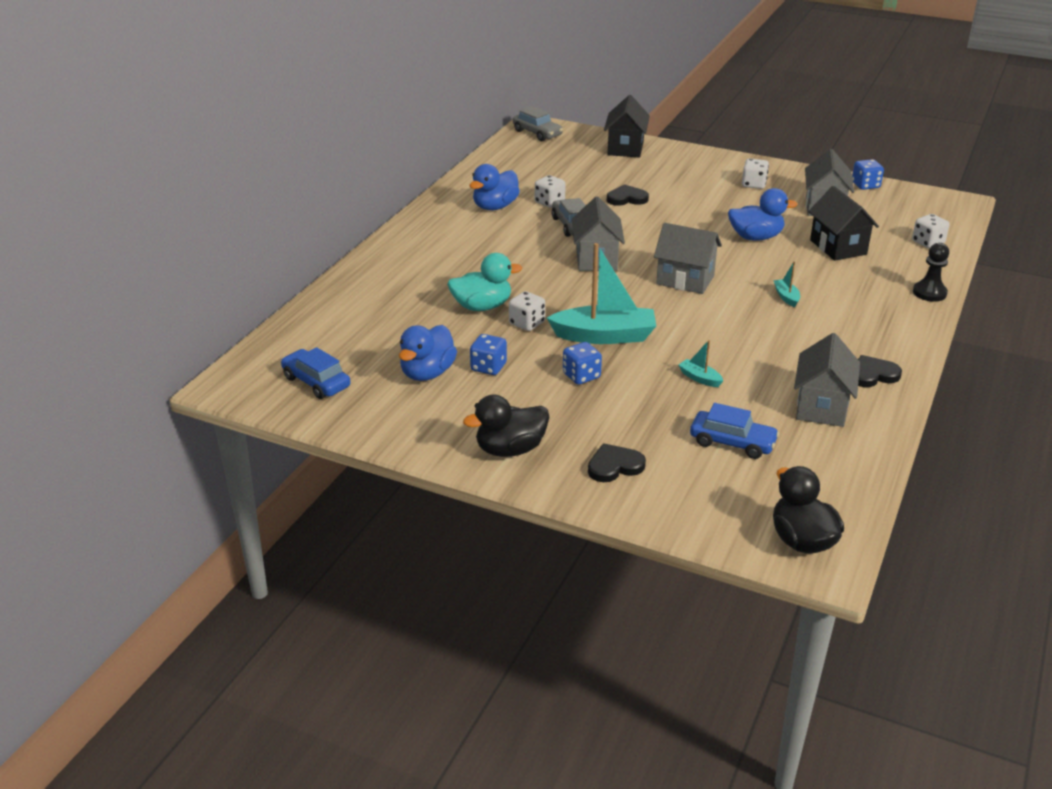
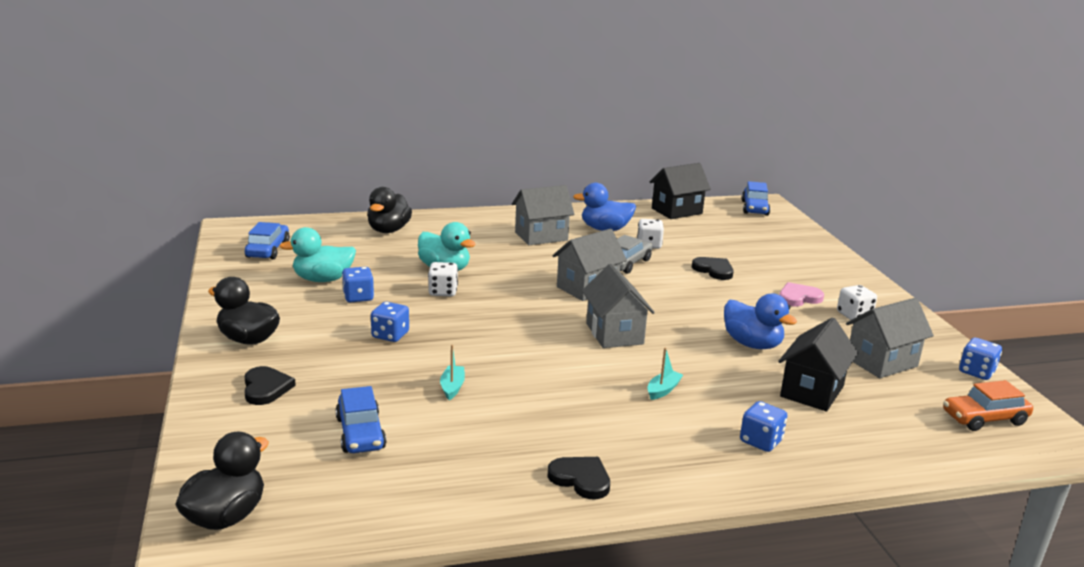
camera: 50 degrees right, 10 degrees down
blue duck [399,325,457,381] -> turquoise duck [279,227,356,282]
grey car [513,106,563,141] -> blue car [741,181,770,216]
turquoise boat [547,243,656,344] -> none
black heart [588,443,646,482] -> black heart turned 45 degrees clockwise [244,366,296,405]
black house [604,95,650,157] -> black house moved to [650,163,711,219]
grey house [794,333,860,427] -> grey house moved to [512,185,574,245]
white dice [912,214,949,249] -> none
black pawn [913,243,949,302] -> none
none -> black duck [367,187,412,233]
none -> blue dice [740,401,787,452]
none -> pink heart [779,282,824,307]
none -> orange car [943,380,1033,431]

